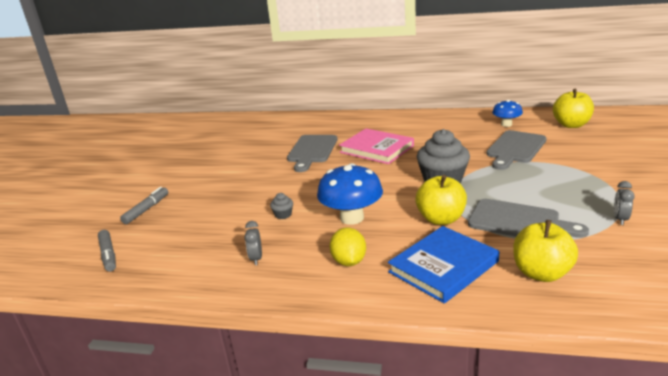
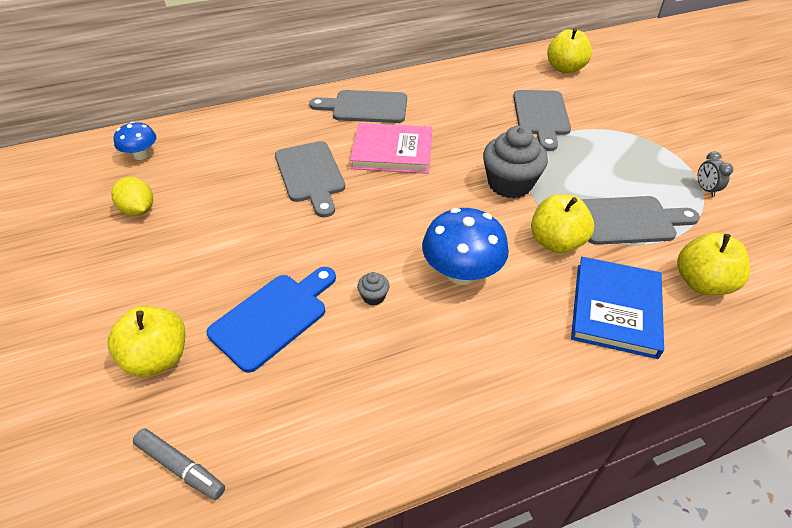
camera: 35 degrees left, 20 degrees up
grey marker [120,187,168,224] -> yellow apple [108,306,185,377]
grey clock [244,221,262,265] -> none
yellow lemon [329,227,366,266] -> yellow lemon moved to [111,177,153,216]
blue mushroom [492,100,523,127] -> blue mushroom moved to [114,122,156,160]
none -> blue cutting board [207,267,336,373]
none -> grey cutting board [309,90,407,123]

